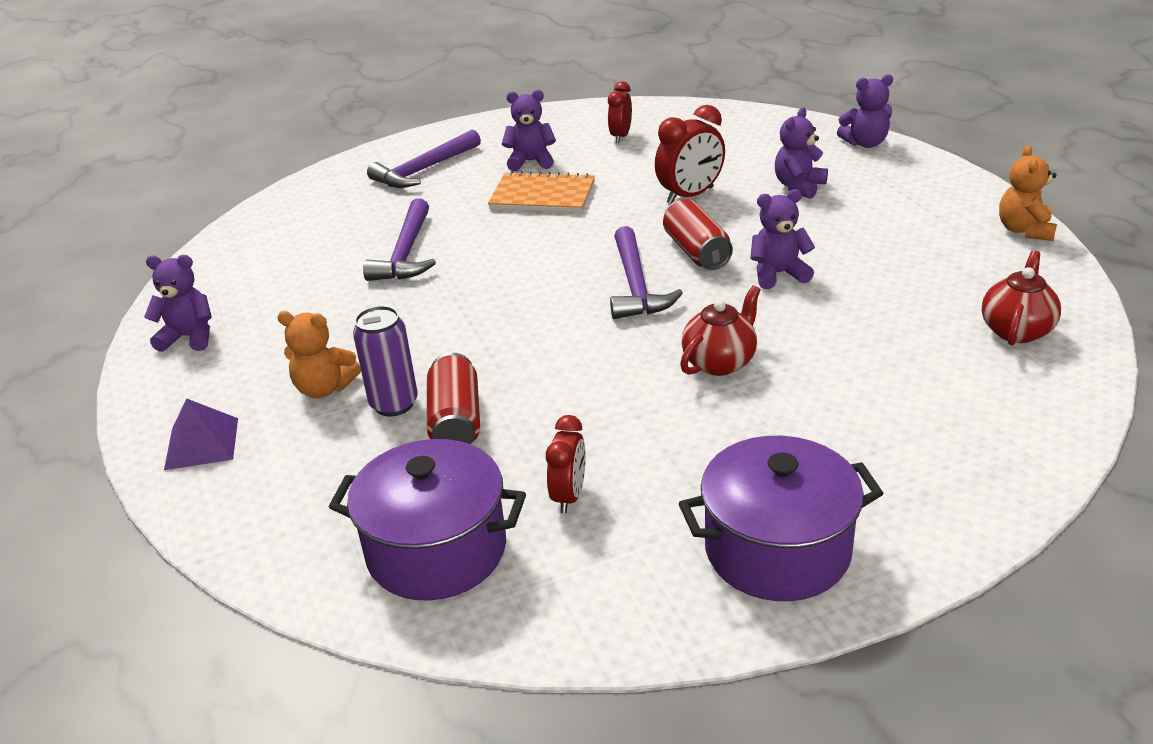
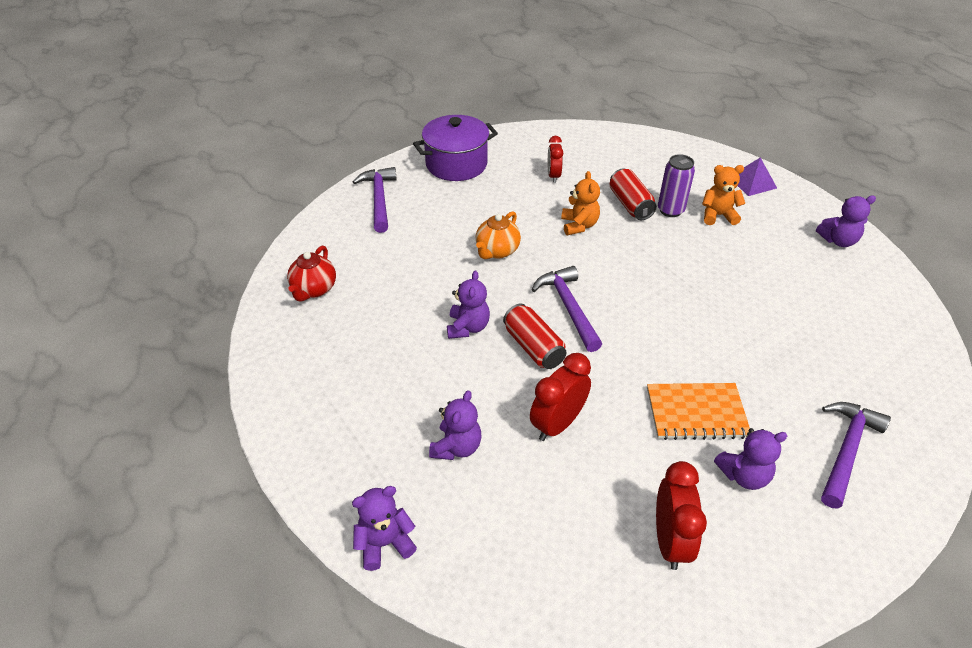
camera: 165 degrees right, 10 degrees up
purple pot [329,439,526,601] -> none
purple hammer [363,198,436,281] -> purple hammer moved to [353,167,397,233]
red clock [608,81,632,143] -> red clock [656,461,707,570], size x1.53
red teapot [680,285,761,376] -> orange teapot [476,211,521,259]
purple teddy bear [750,189,815,289] -> purple teddy bear turned 60 degrees counterclockwise [447,271,490,339]
orange teddy bear [999,145,1057,241] -> orange teddy bear moved to [561,171,600,235]

